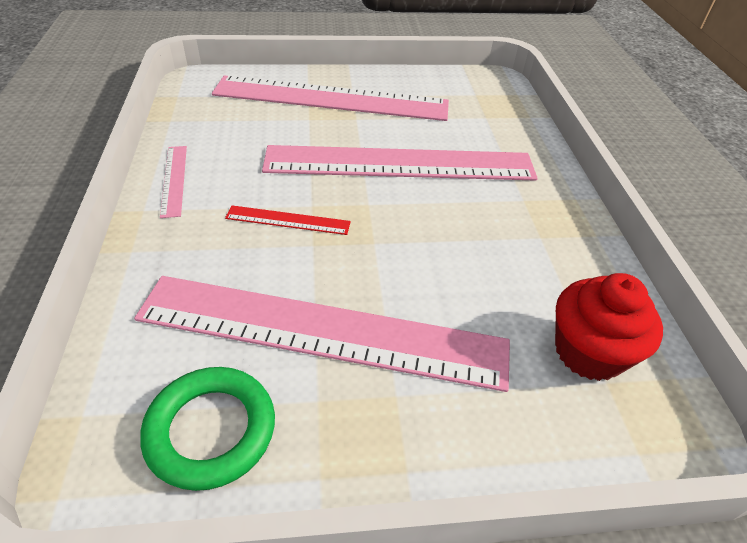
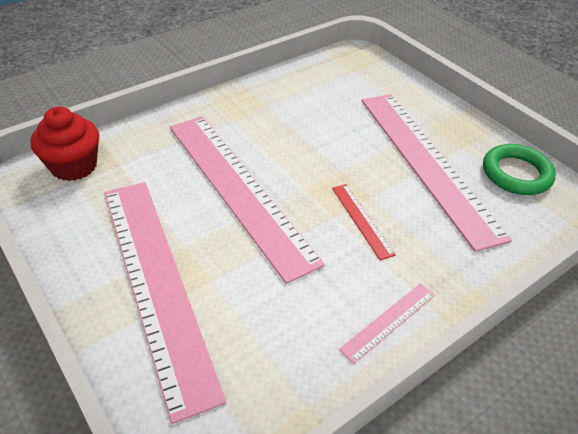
camera: 120 degrees left, 0 degrees up
red cupcake [555,273,663,381] -> red cupcake moved to [31,107,99,181]

